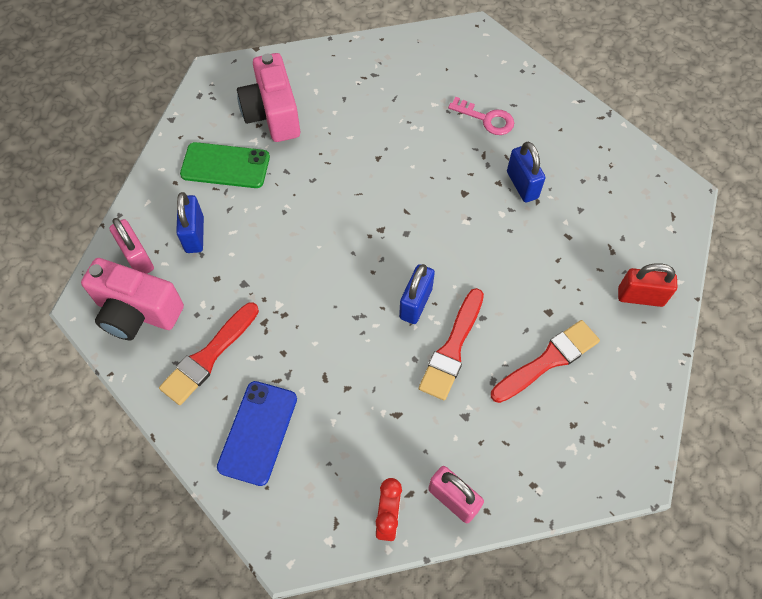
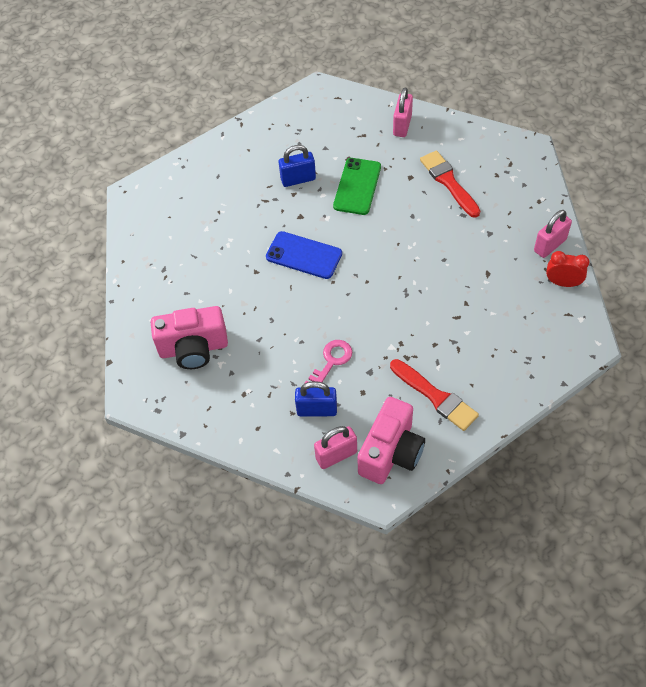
camera: 80 degrees left, 5 degrees down
green phone [180,142,270,188] -> green phone moved to [333,158,381,215]
blue phone [217,381,297,486] -> blue phone moved to [266,231,342,279]
blue padlock [399,264,435,324] -> none
red brush [419,288,484,400] -> none
pink key [448,97,514,135] -> pink key moved to [304,340,352,384]
red padlock [618,263,677,307] -> pink padlock [393,87,413,137]

